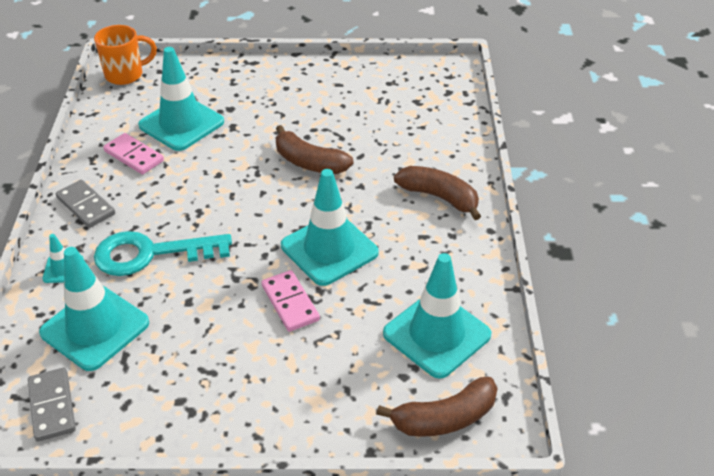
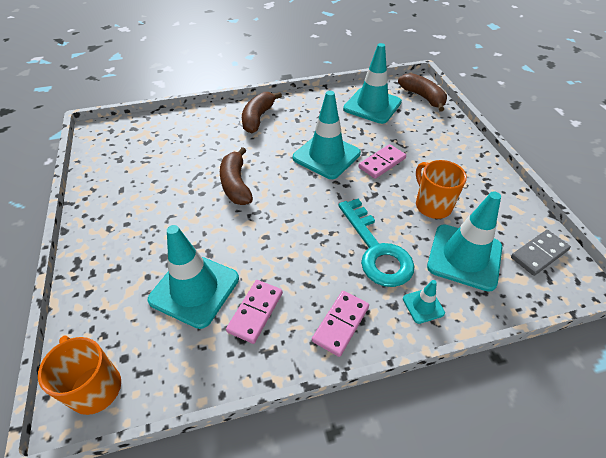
camera: 105 degrees left, 5 degrees up
grey domino [56,180,115,228] -> pink domino [312,291,369,357]
brown banana [275,125,354,174] -> brown banana turned 150 degrees clockwise [220,147,253,205]
none -> orange mug [416,160,467,219]

